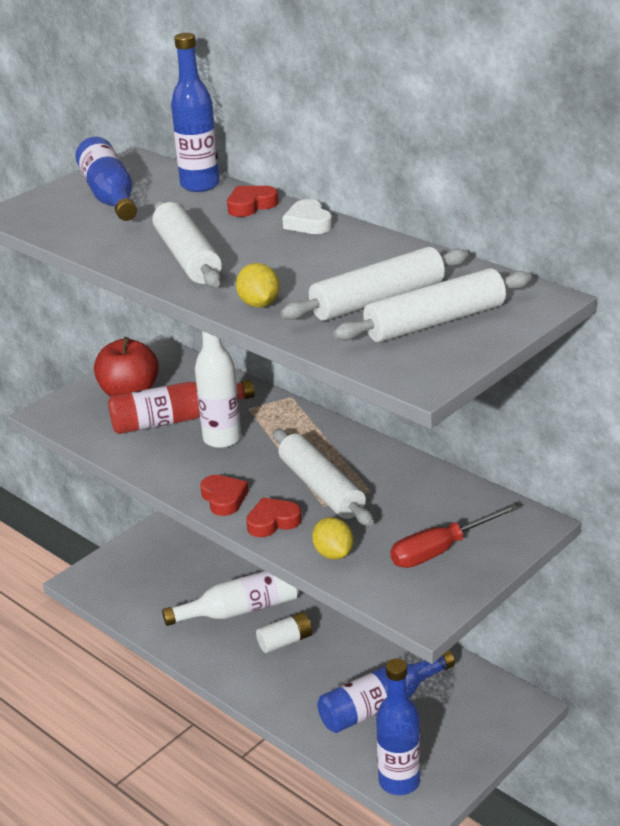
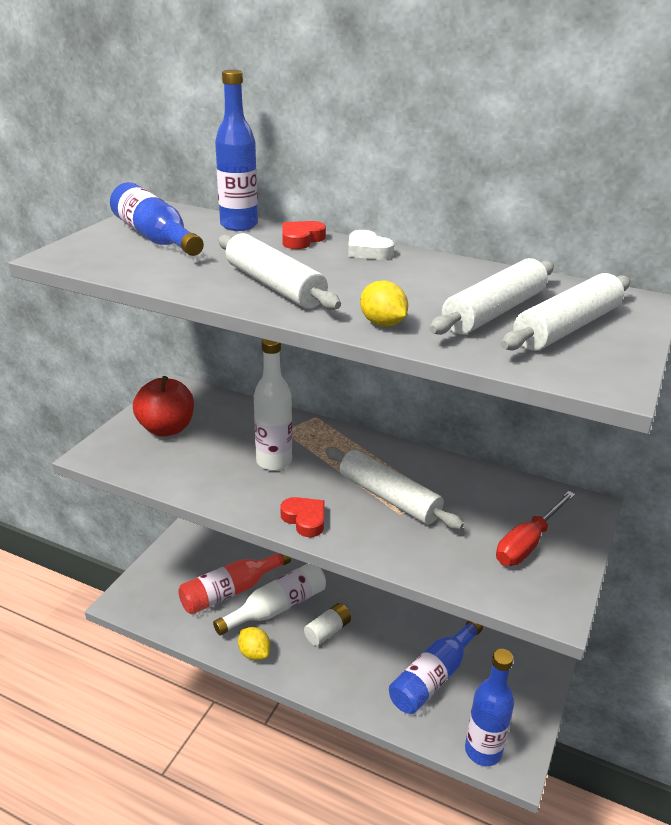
camera: 20 degrees left, 0 degrees up
red bottle [108,380,255,434] -> red bottle moved to [178,553,291,614]
red heart [246,498,302,537] -> none
yellow lemon [312,517,353,560] -> yellow lemon moved to [238,627,270,660]

